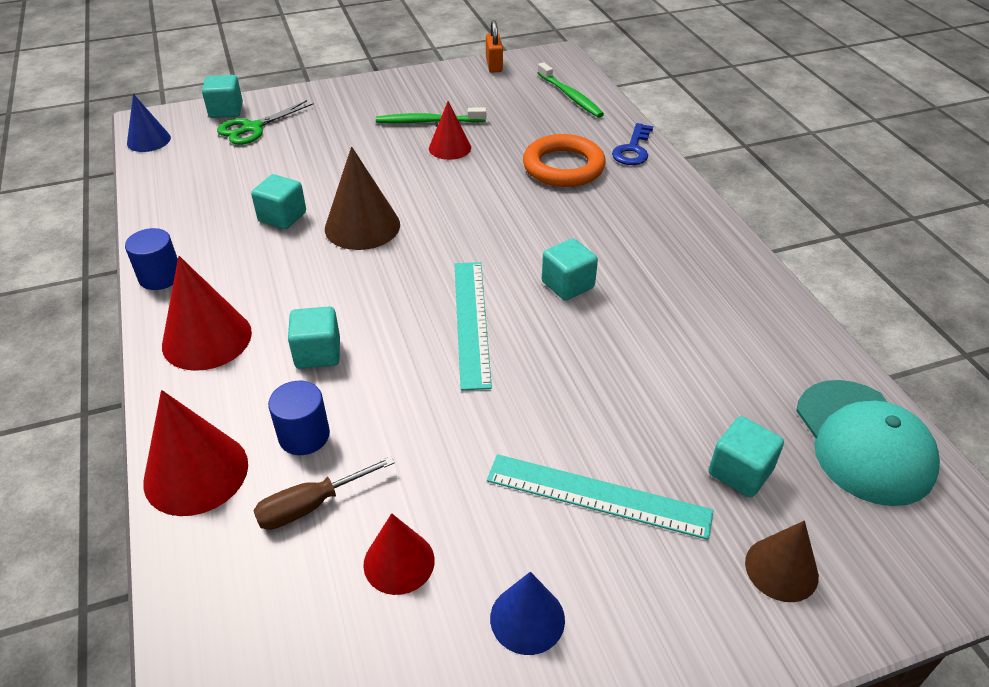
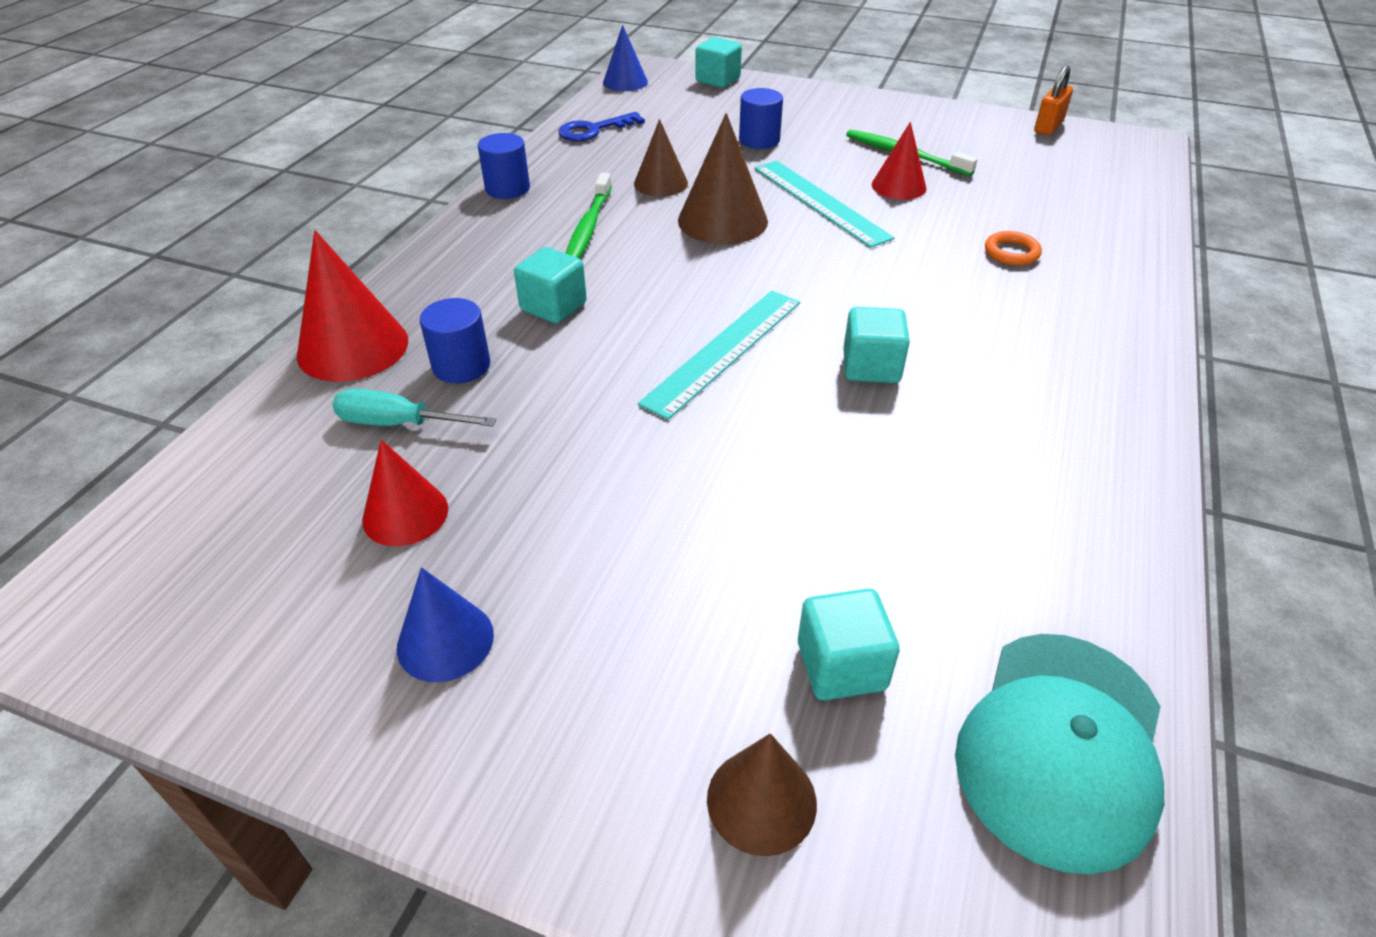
camera: 40 degrees right, 0 degrees up
red cone [162,256,252,371] -> none
green scissors [217,100,314,145] -> none
turquoise cube [251,174,306,229] -> brown cone [634,119,688,197]
brown screwdriver [253,456,395,530] -> turquoise screwdriver [332,389,496,427]
turquoise ruler [487,454,714,540] -> turquoise ruler moved to [755,161,895,248]
orange ring [523,134,606,187] -> orange ring [985,231,1042,266], size x0.49
green toothbrush [538,62,604,118] -> green toothbrush moved to [566,173,612,259]
blue key [612,123,653,165] -> blue key moved to [558,112,645,142]
none -> blue cylinder [739,88,783,149]

